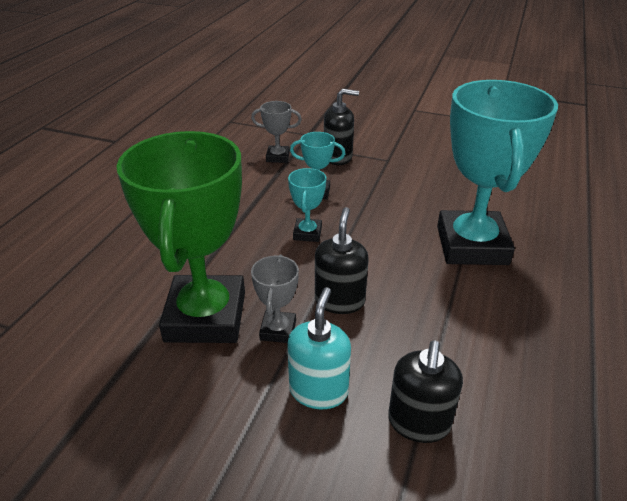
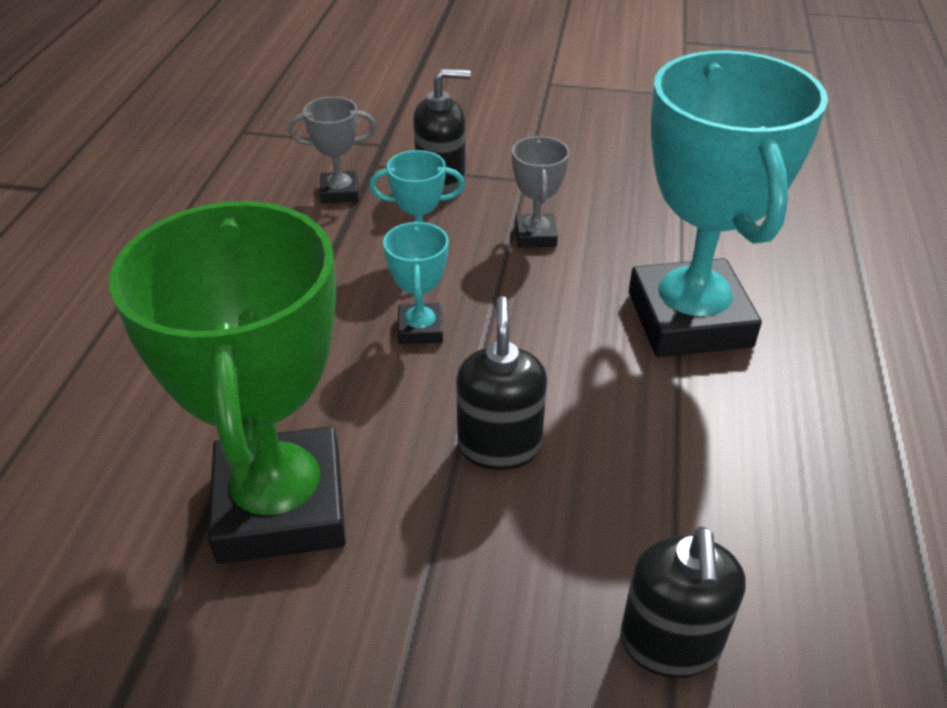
camera: 10 degrees left, 5 degrees up
grey trophy [251,255,299,343] -> grey trophy moved to [512,136,569,248]
turquoise soap dispenser [287,287,351,409] -> none

